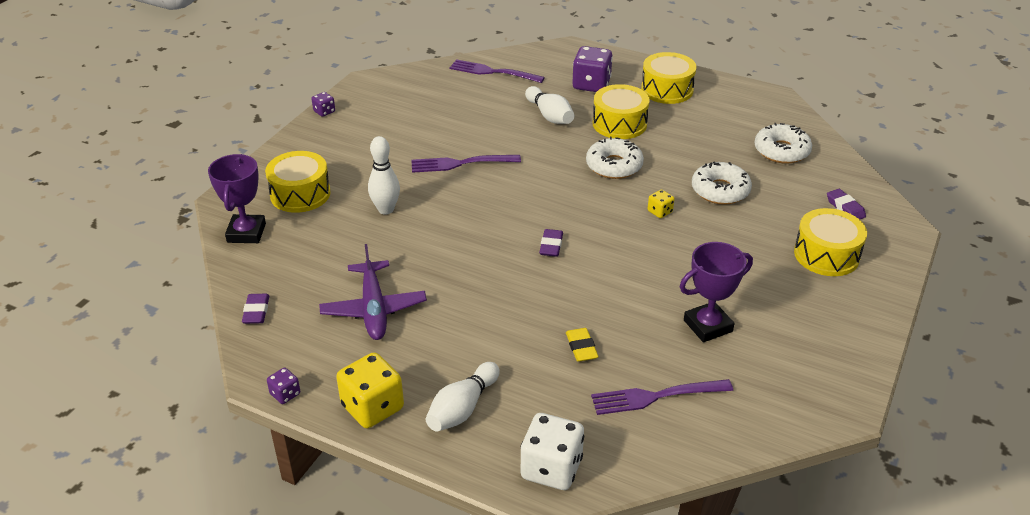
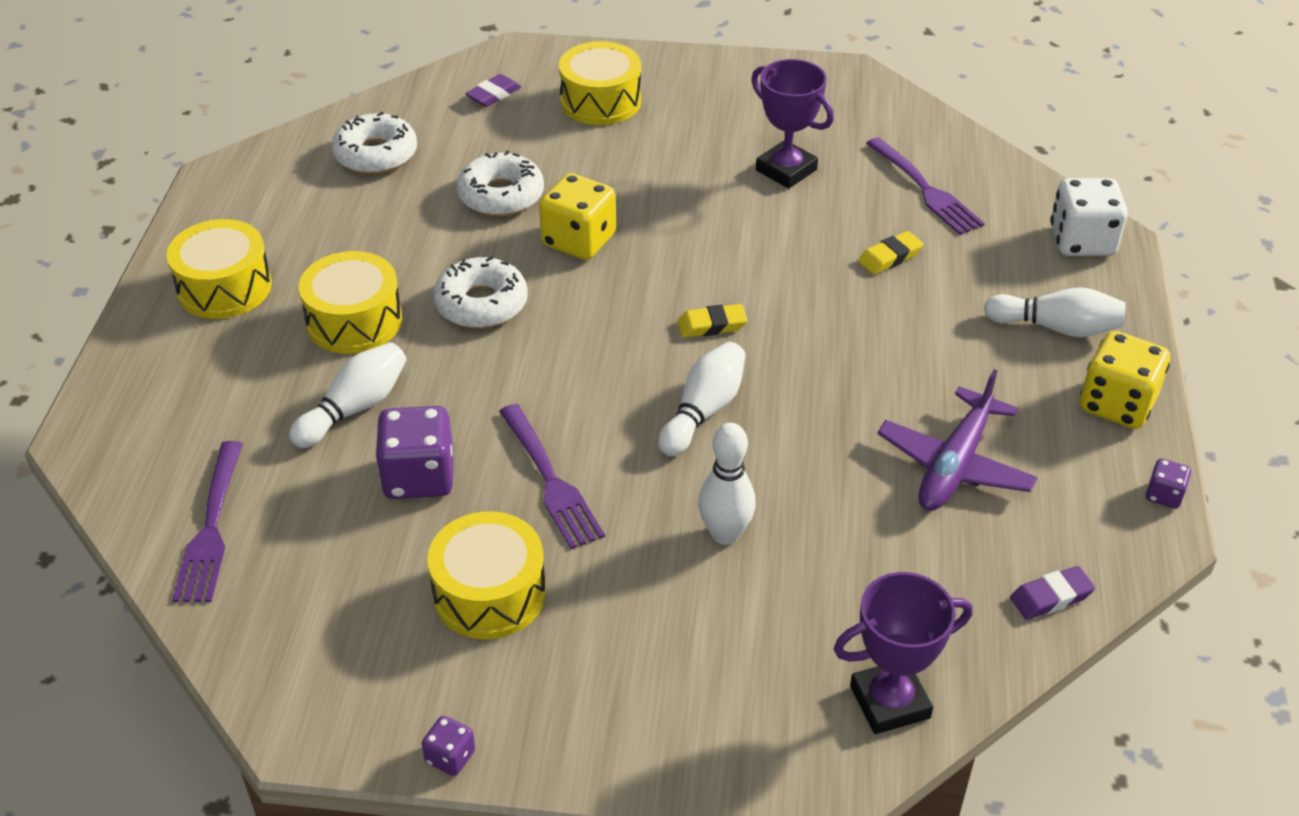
camera: 110 degrees left, 5 degrees up
yellow drum [265,151,331,213] -> yellow drum moved to [427,511,546,639]
purple plane [319,244,427,340] -> purple plane turned 150 degrees clockwise [877,369,1038,511]
purple eraser [539,229,563,257] -> yellow eraser [677,304,747,338]
purple dice [572,46,613,92] -> purple dice moved to [375,406,453,499]
yellow dice [648,190,674,218] -> yellow dice [539,173,616,260], size x2.03
none -> white bowling pin [658,342,746,456]

